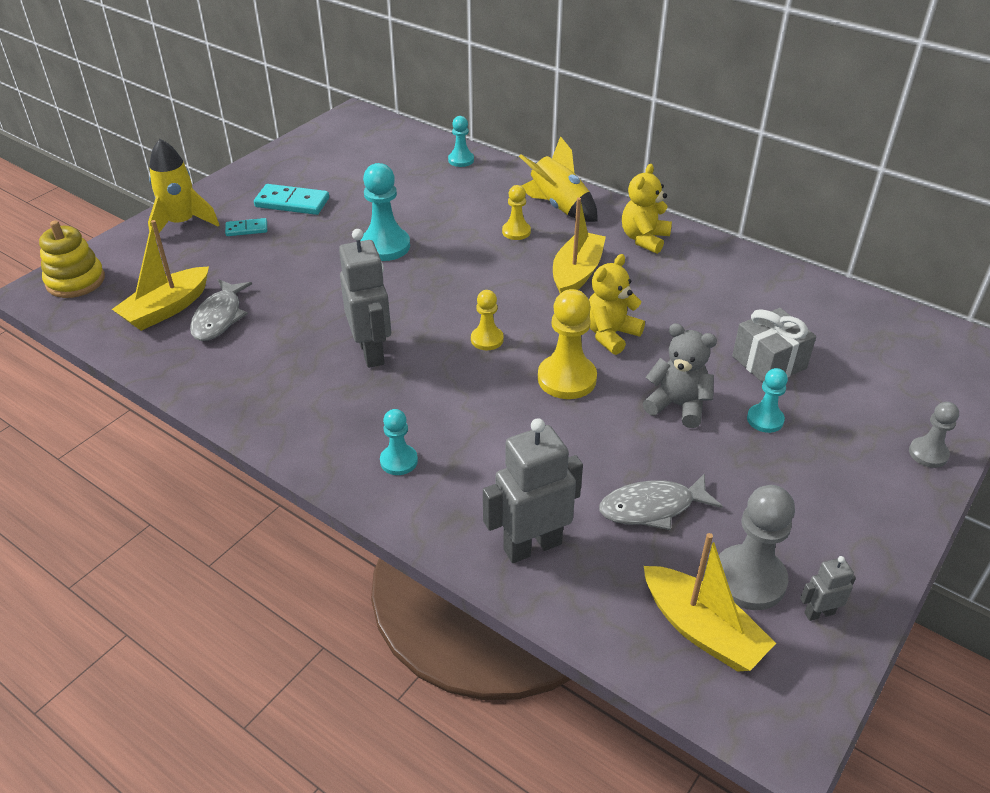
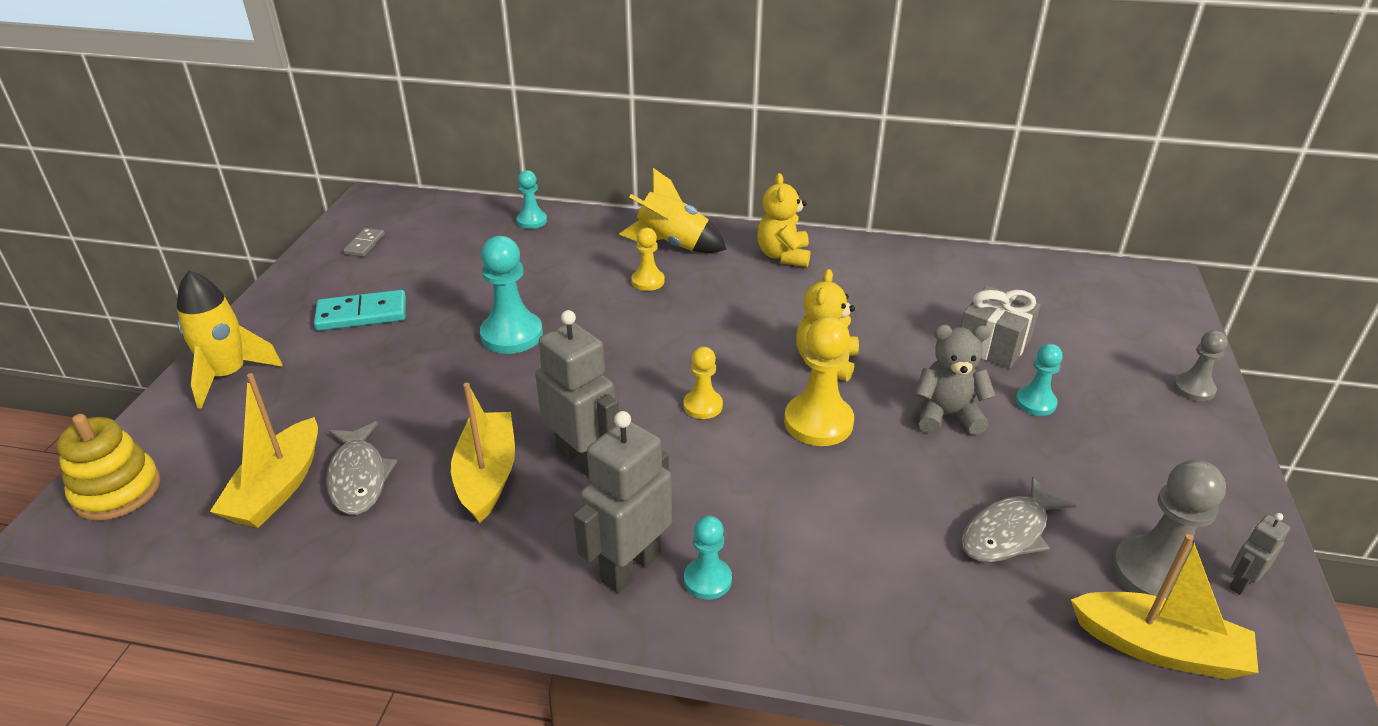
camera: 25 degrees left, 5 degrees down
turquoise domino [225,218,267,236] -> none
grey robot [483,418,583,563] -> grey robot moved to [573,411,672,593]
yellow boat [553,197,606,294] -> yellow boat moved to [451,383,515,523]
none -> grey domino [343,228,385,257]

